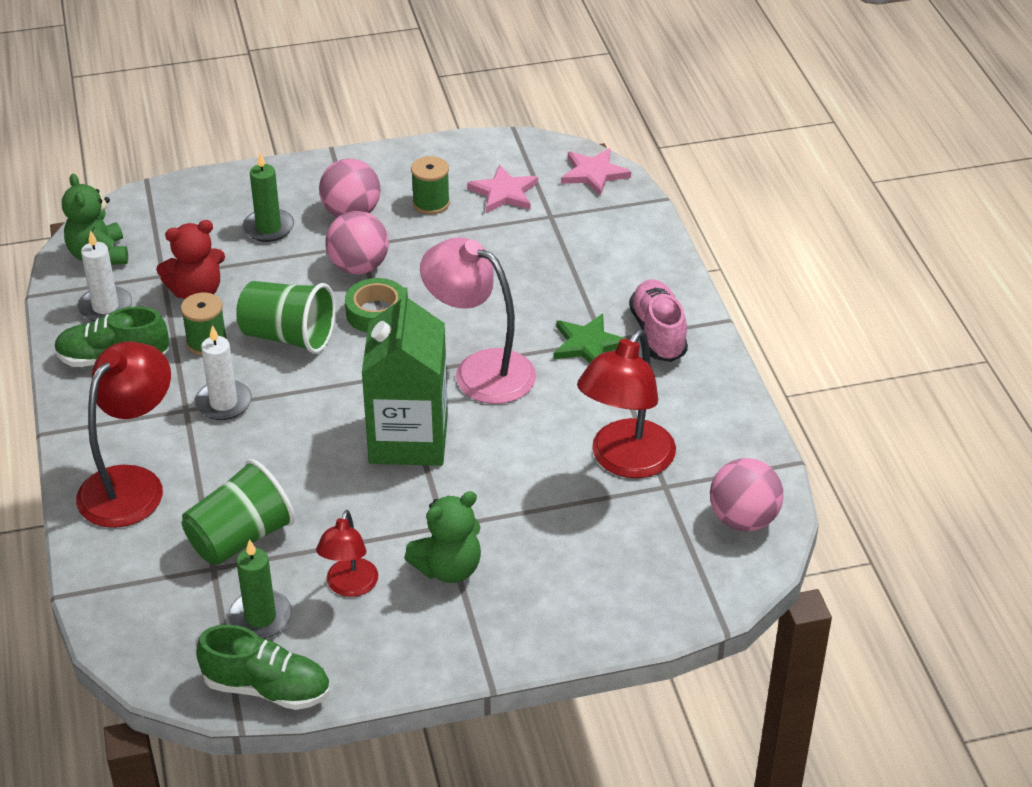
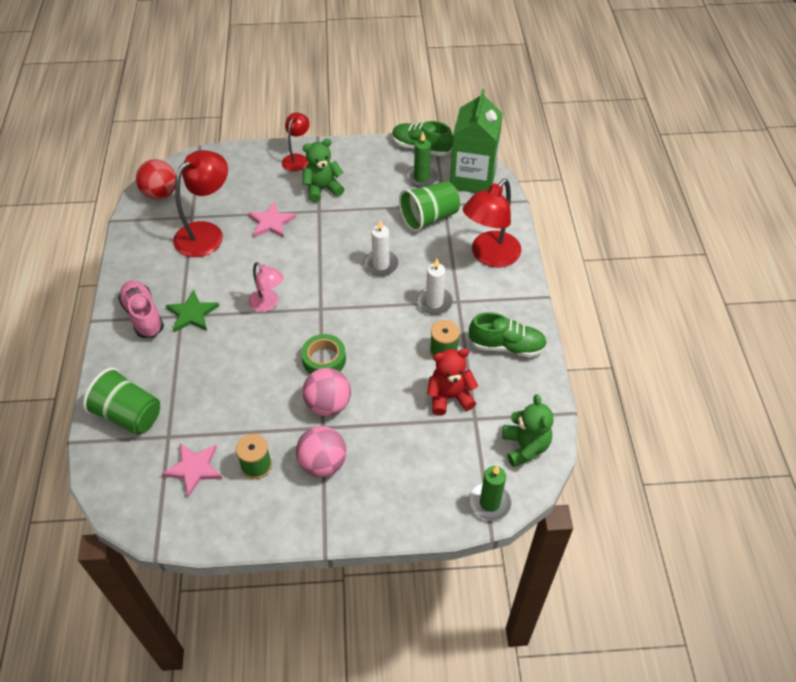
camera: 170 degrees left, 10 degrees up
white candle [78,230,132,321] -> white candle moved to [364,220,399,276]
green cup [236,281,336,354] -> green cup moved to [83,367,160,435]
green candle [243,152,294,242] -> green candle moved to [469,466,512,521]
red lamp [316,510,378,597] -> red lamp moved to [282,112,310,172]
green carton [362,287,448,466] -> green carton moved to [450,89,503,193]
pink lamp [420,237,536,404] -> pink lamp [249,262,284,312], size x0.58
pink star [561,148,631,196] -> pink star moved to [248,202,296,238]
pink shoe [629,279,688,362] -> pink shoe turned 150 degrees clockwise [118,280,164,338]
pink ball [710,458,783,531] -> red ball [136,159,176,200]

